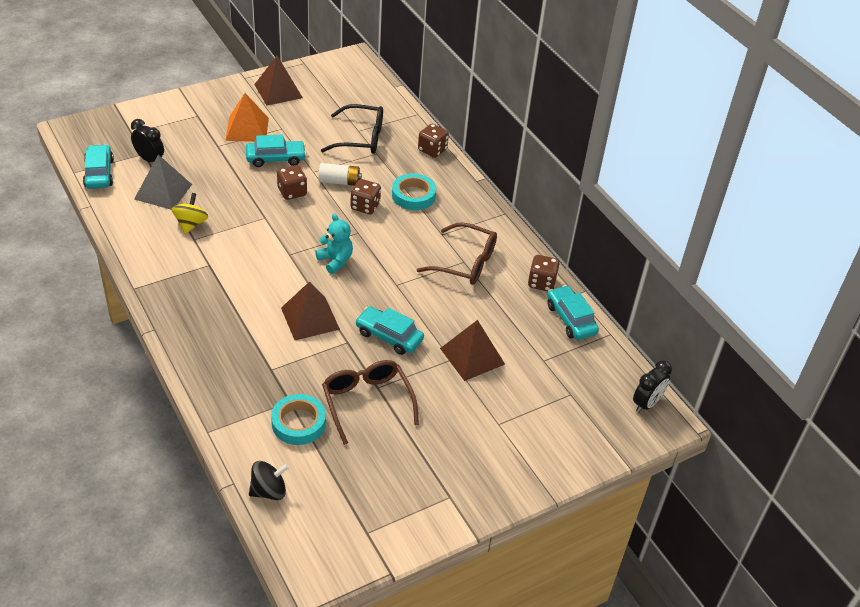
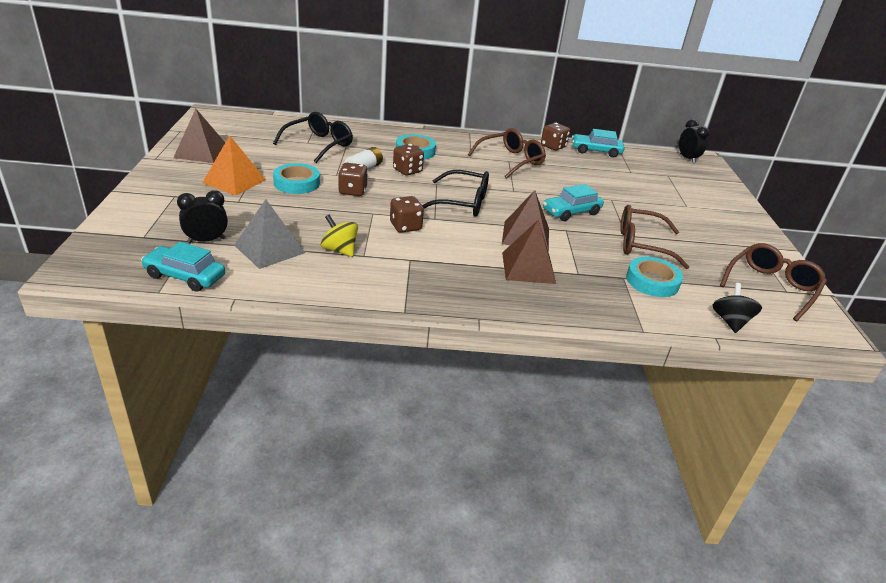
camera: 60 degrees left, 10 degrees down
turquoise car [246,135,306,167] -> turquoise tape [273,163,320,194]
turquoise teddy bear [315,213,353,274] -> black glasses [422,170,489,216]
brown dice [418,124,449,158] -> brown dice moved to [390,196,424,233]
brown pyramid [440,320,505,381] -> brown pyramid moved to [502,220,556,284]
none -> brown glasses [720,243,827,321]

